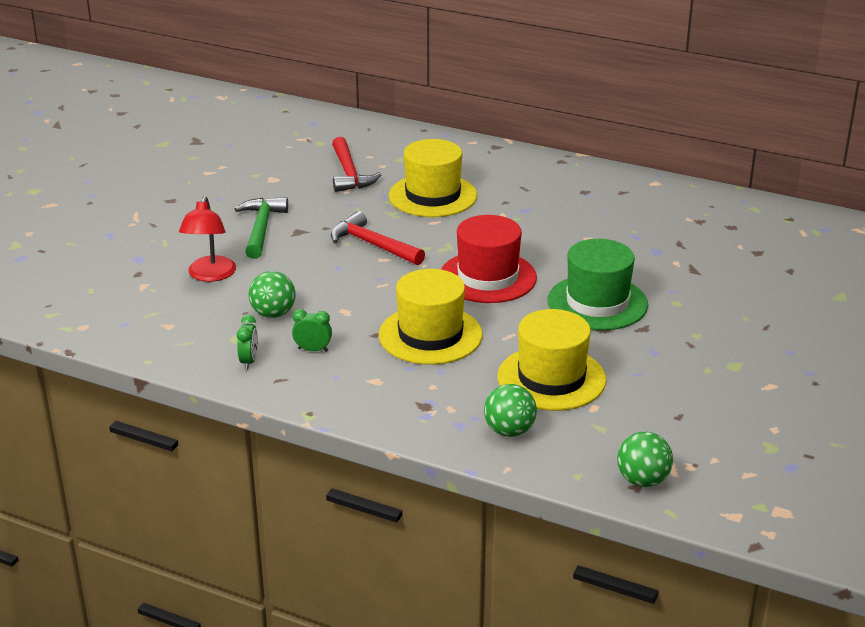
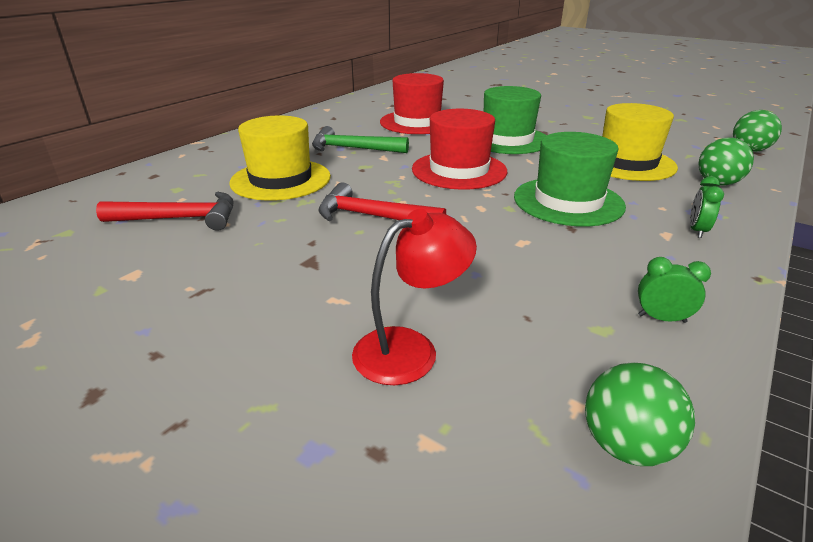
camera: 80 degrees left, 0 degrees up
red lamp [179,196,236,282] -> red lamp turned 45 degrees counterclockwise [352,209,477,385]
green hammer [235,197,288,259] -> green hammer moved to [312,126,409,153]
green ball [249,271,296,318] -> green ball moved to [585,362,695,466]
green clock [292,309,332,352] -> green clock moved to [690,176,724,238]
red hammer [331,211,425,265] -> red hammer turned 60 degrees clockwise [318,183,446,221]
yellow hat [379,269,482,365] -> green hat [514,132,626,227]
none -> red hat [380,73,444,134]

